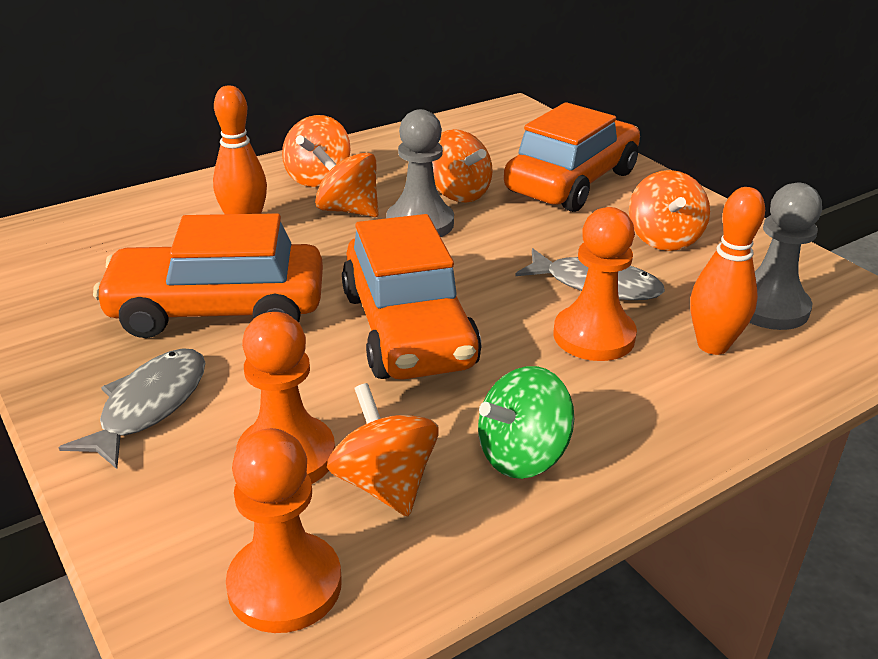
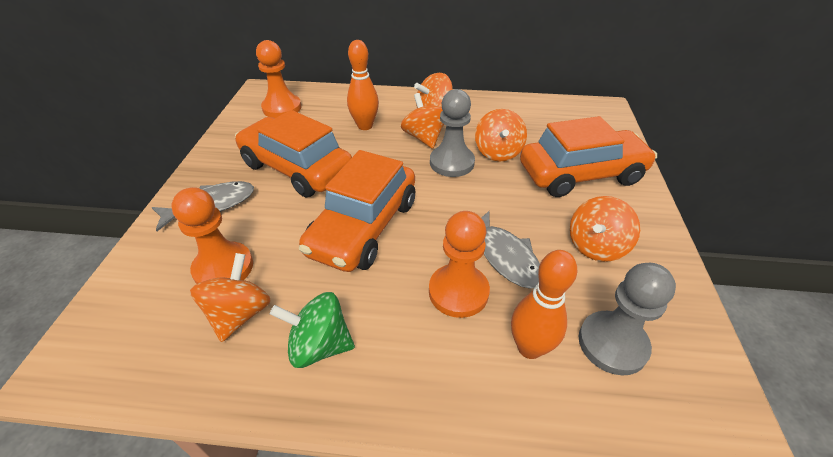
camera: 40 degrees right, 10 degrees up
orange pawn [226,428,342,633] -> orange pawn moved to [256,40,302,118]

